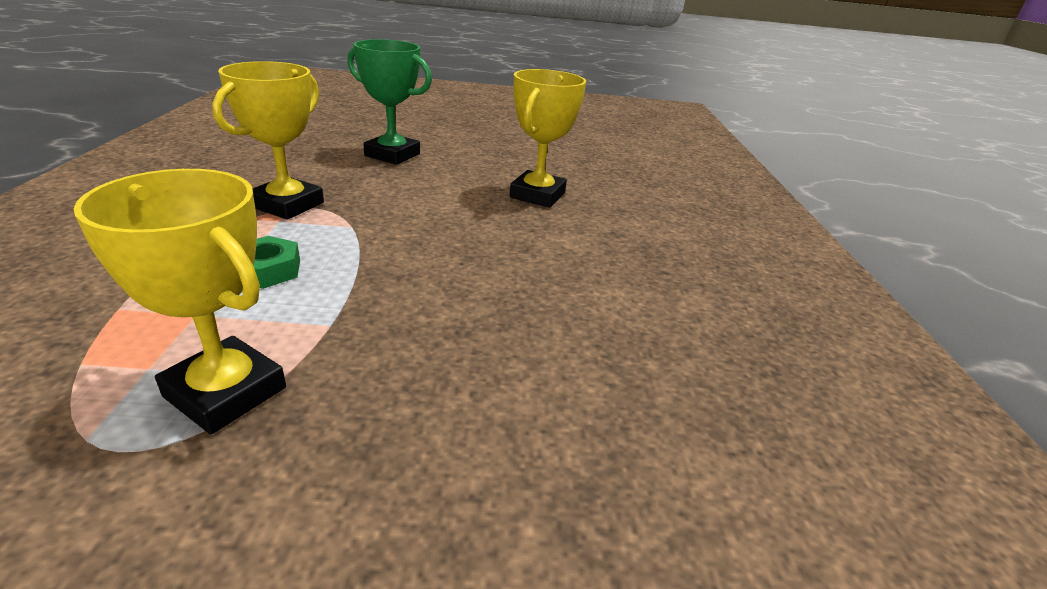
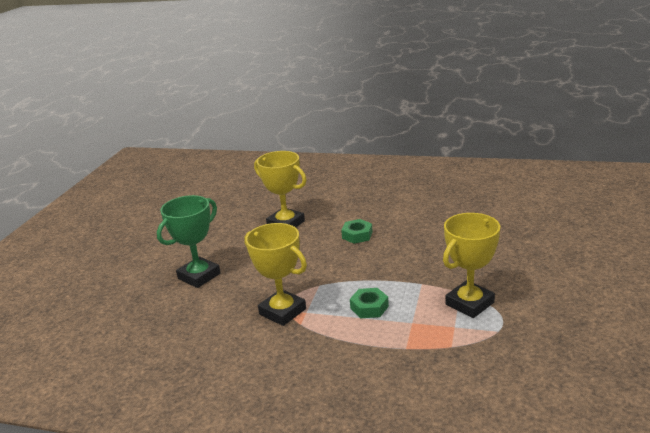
camera: 70 degrees left, 5 degrees down
none -> green nut [341,219,373,244]

